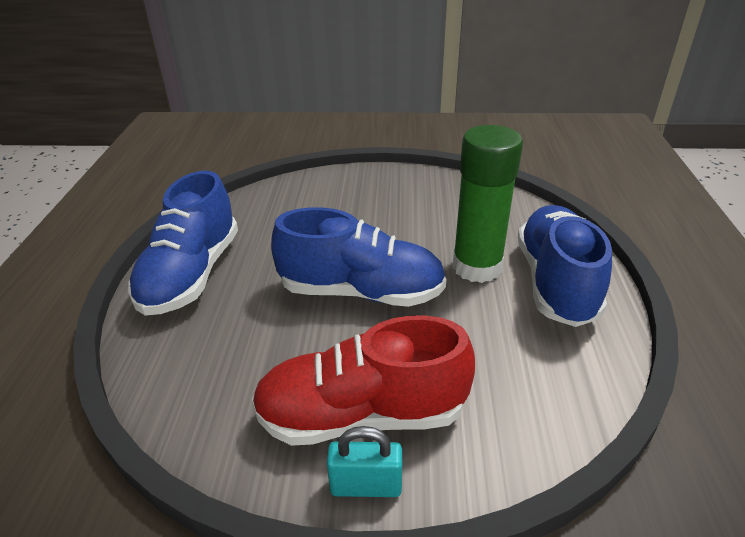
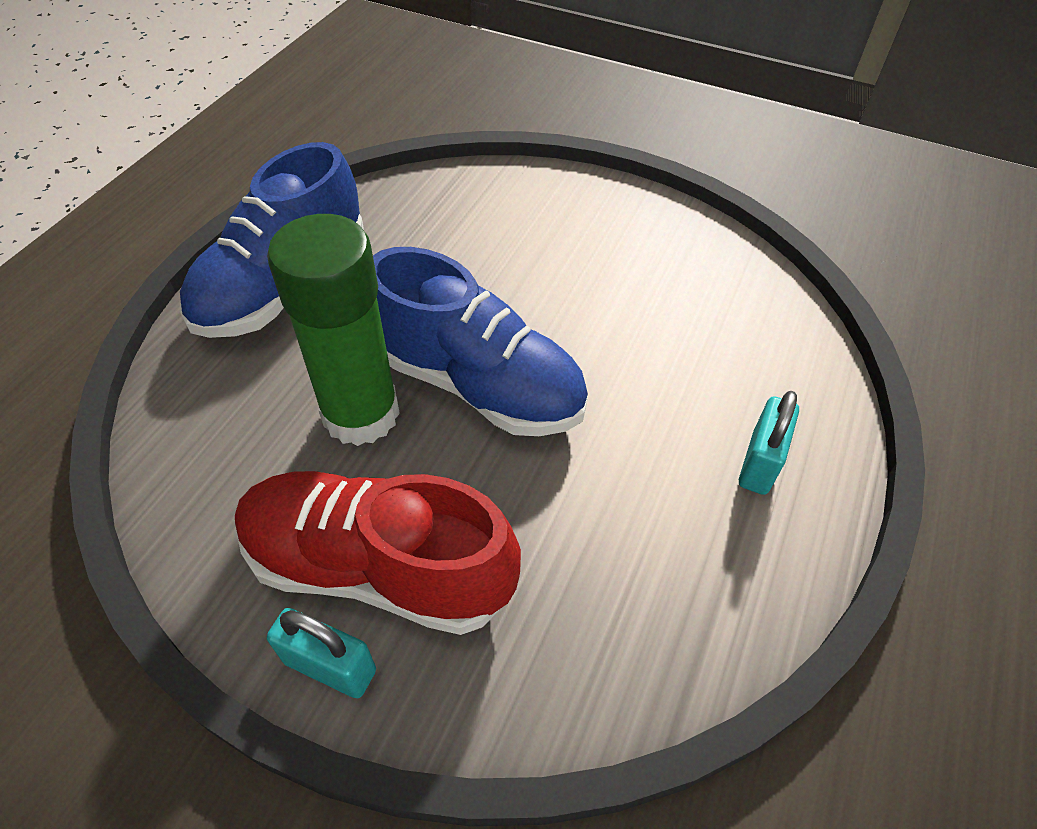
camera: 20 degrees right, 15 degrees up
green glue stick [452,125,523,283] -> green glue stick moved to [267,214,400,446]
blue shoe [518,205,612,327] -> turquoise padlock [739,391,799,495]

